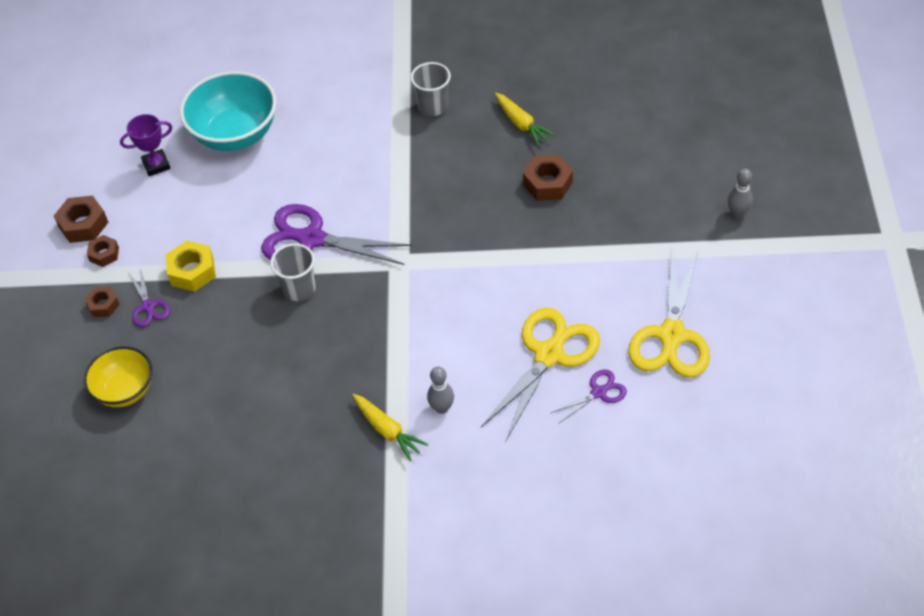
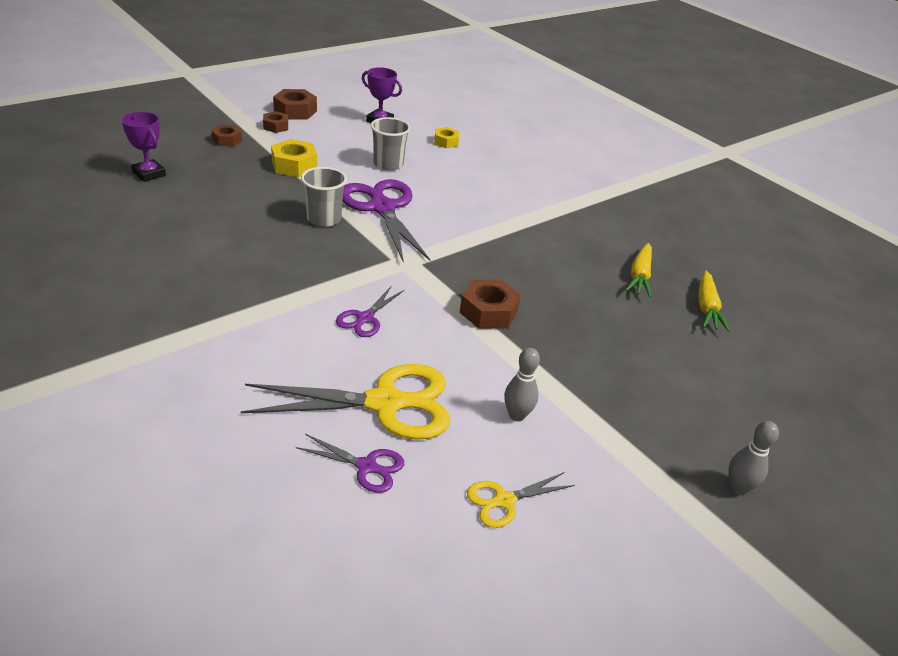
camera: 45 degrees right, 15 degrees down
yellow bowl [84,346,152,407] -> purple trophy [121,112,166,182]
purple scissors [128,268,170,327] -> purple scissors moved to [336,287,404,337]
turquoise bowl [180,71,277,151] -> yellow nut [434,127,459,148]
yellow carrot [352,394,429,461] -> yellow carrot moved to [698,270,730,332]
grey cup [411,62,451,116] -> grey cup moved to [371,117,411,171]
grey bowling pin [427,366,454,414] -> grey bowling pin moved to [504,348,540,421]
brown nut [523,155,573,201] -> brown nut moved to [460,279,521,329]
yellow scissors [628,250,710,378] -> yellow scissors [467,472,575,528], size x0.49

